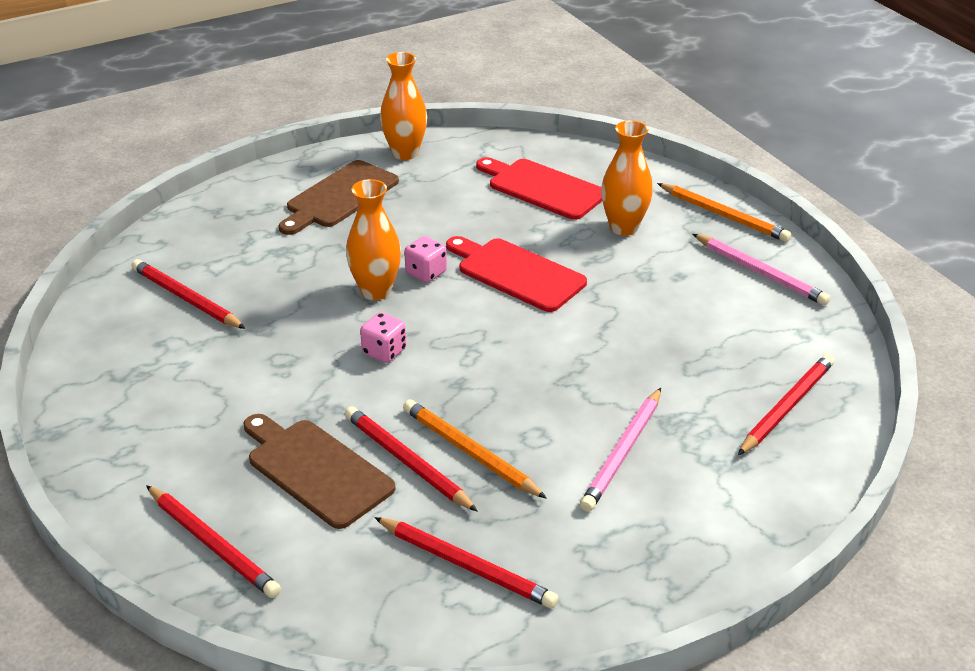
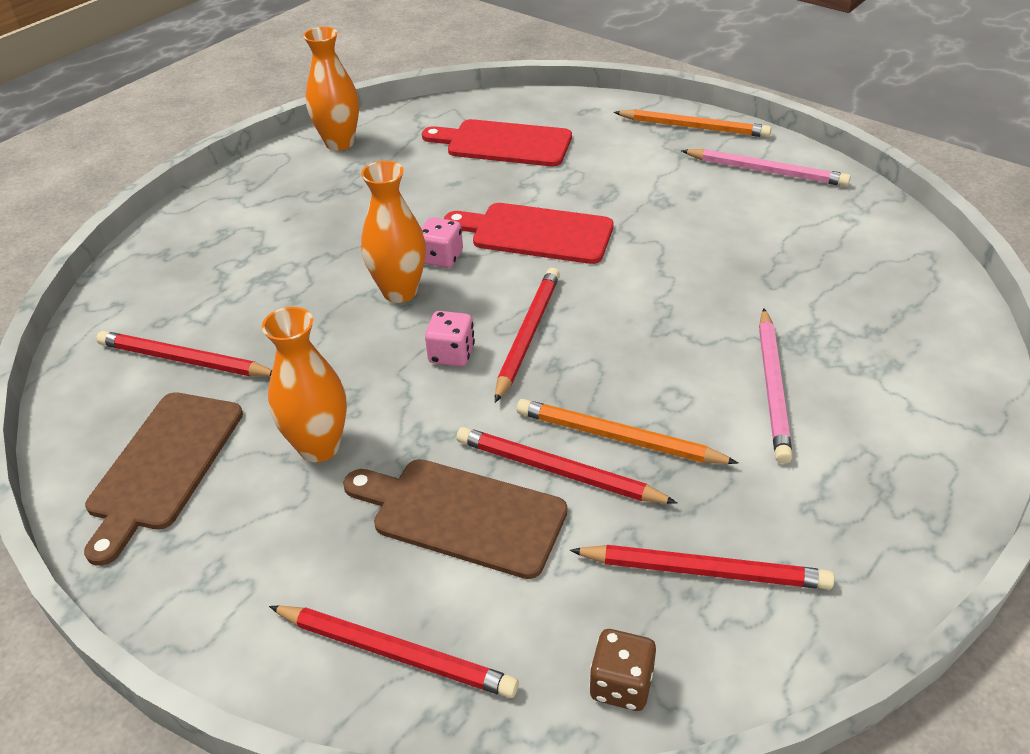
camera: 20 degrees left, 5 degrees up
brown cutting board [279,160,399,235] -> brown cutting board moved to [84,392,243,566]
orange vase [601,120,653,236] -> orange vase moved to [262,307,347,462]
red pencil [738,354,835,455] -> red pencil moved to [495,268,560,403]
none -> brown dice [589,629,656,711]

